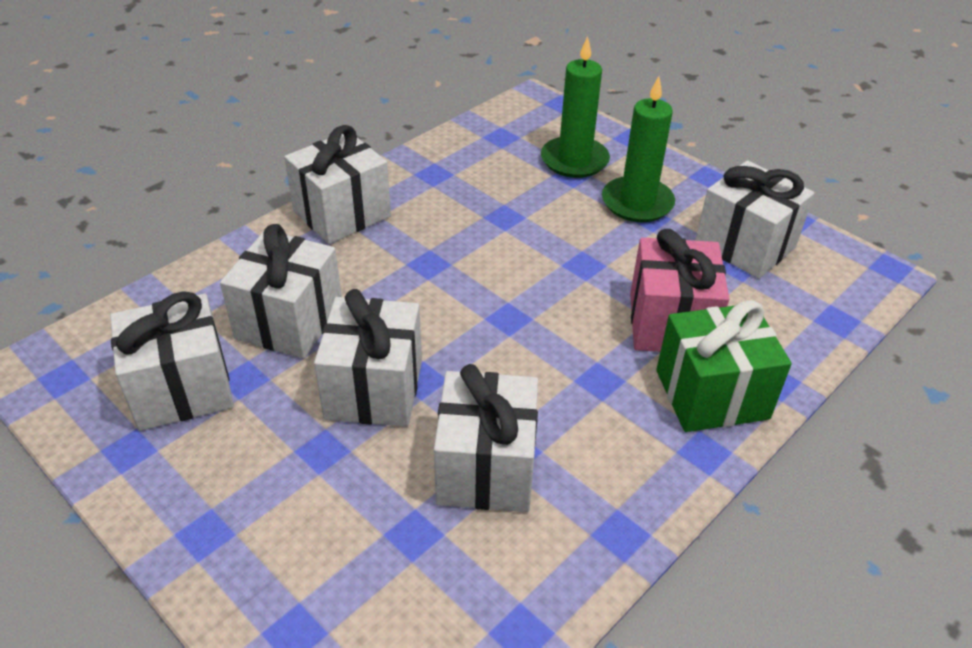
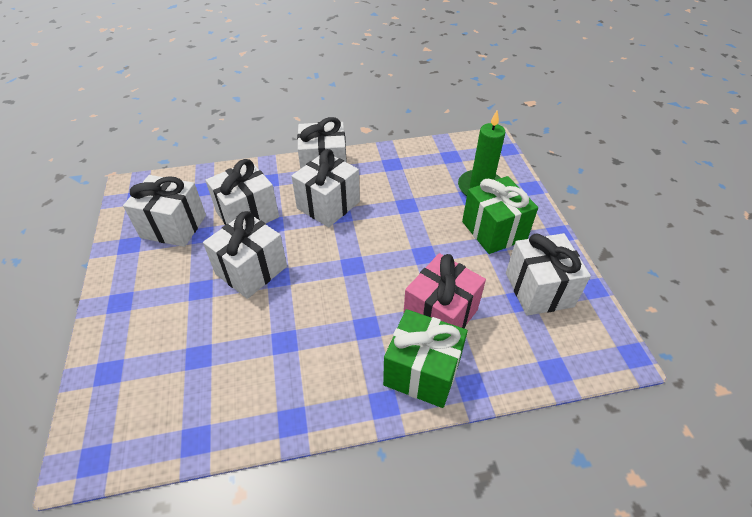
camera: 35 degrees right, 5 degrees up
white gift [434,364,538,512] -> white gift moved to [291,149,360,227]
green candle [602,76,675,222] -> green gift [462,176,538,254]

